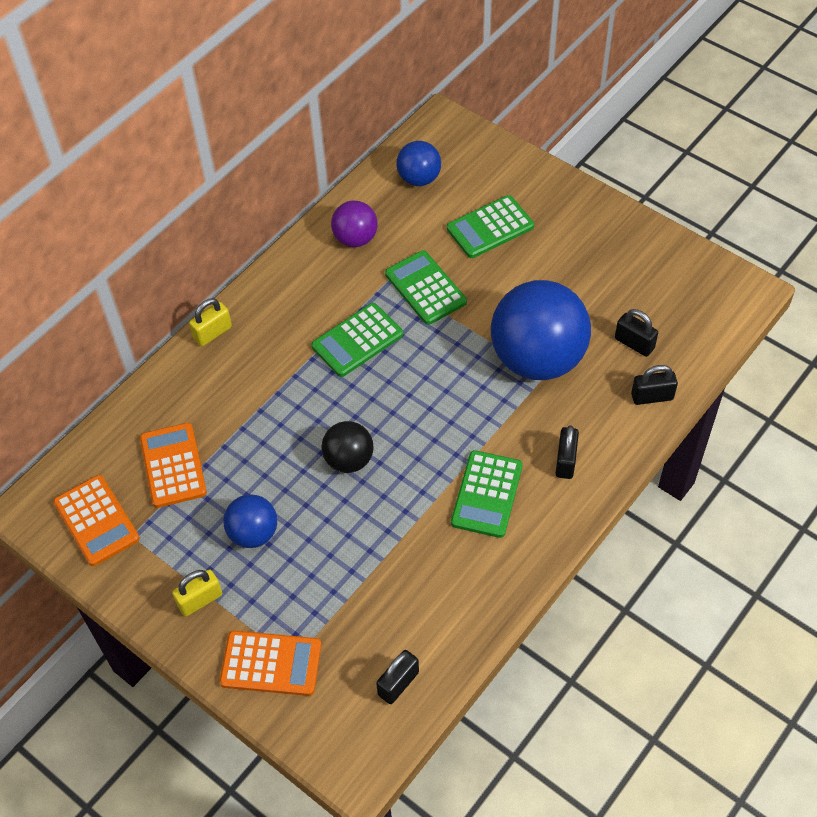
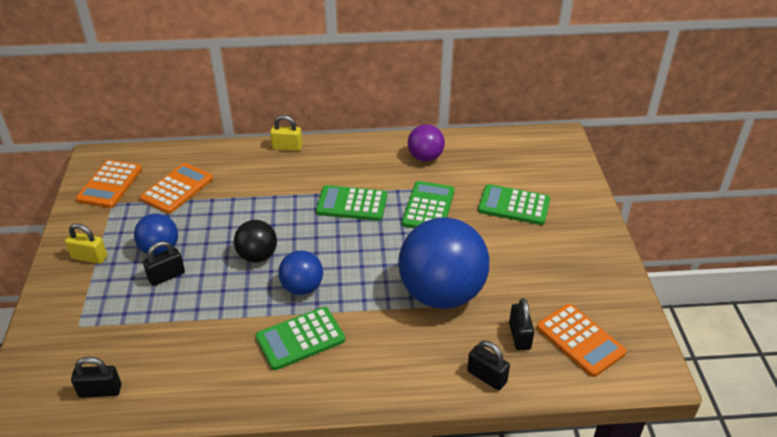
camera: 45 degrees right, 15 degrees down
orange calculator [220,631,321,696] -> orange calculator moved to [537,304,627,377]
blue ball [396,141,441,186] -> blue ball moved to [278,250,323,295]
black padlock [556,425,579,479] -> black padlock moved to [143,241,185,286]

